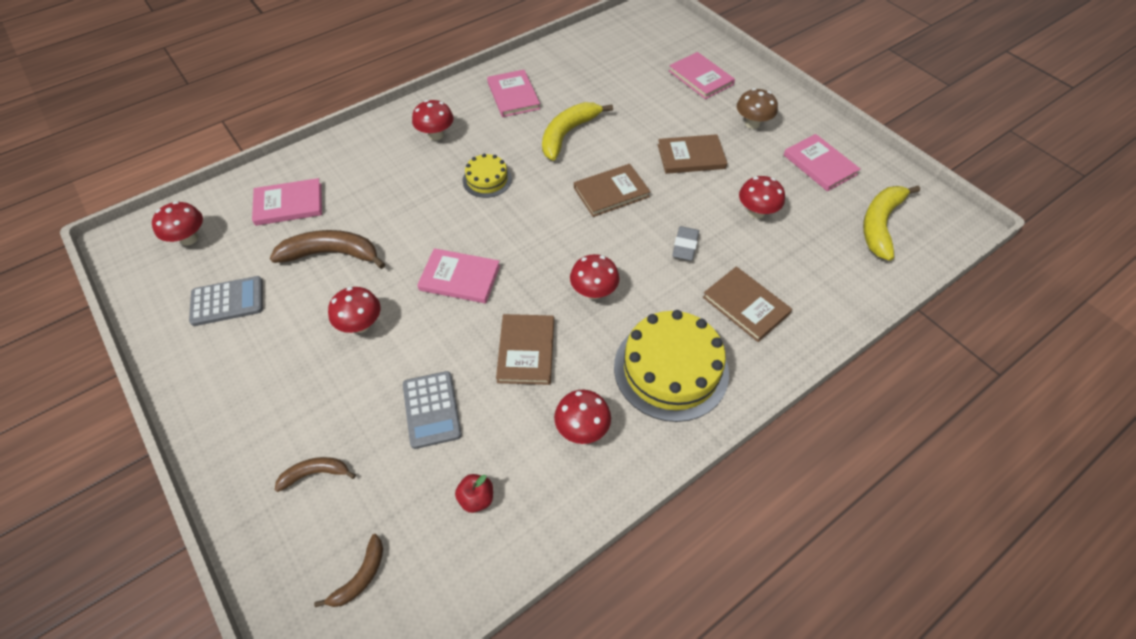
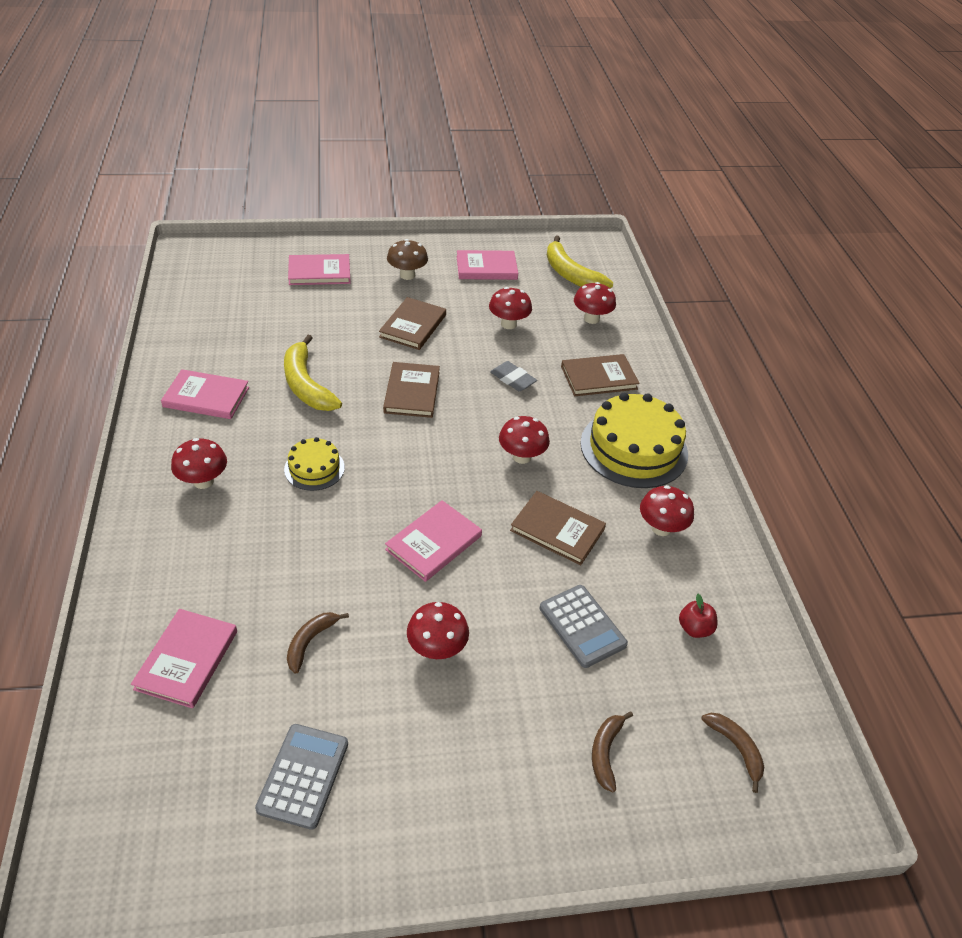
camera: 65 degrees left, 10 degrees down
red mushroom [152,201,203,245] -> red mushroom moved to [574,282,616,324]
brown banana [270,230,385,269] -> brown banana [287,612,349,674], size x0.55
grey calculator [403,371,462,449] -> grey calculator turned 45 degrees clockwise [540,585,628,668]

